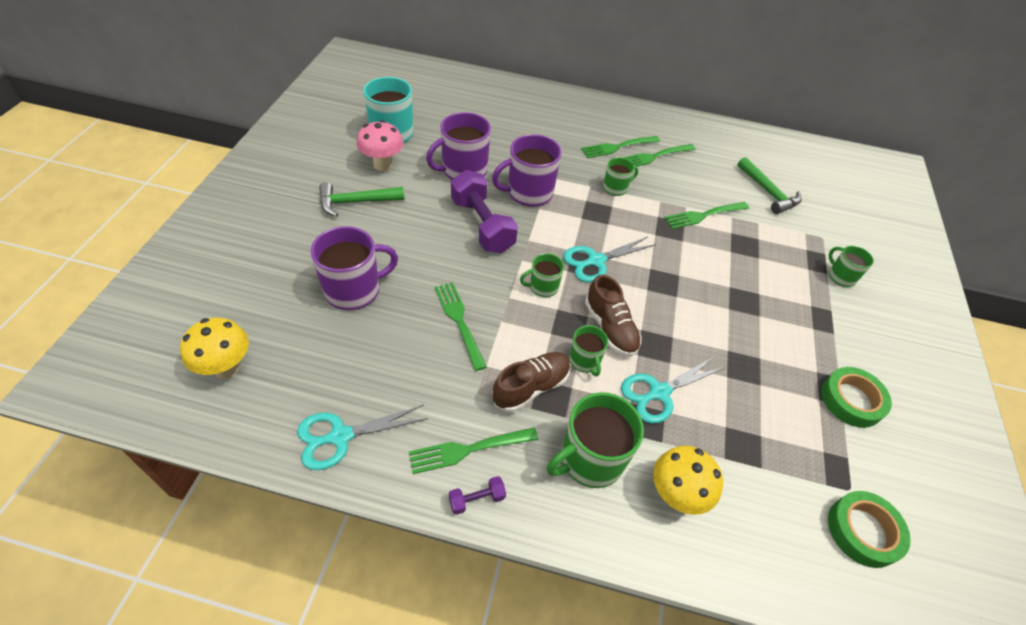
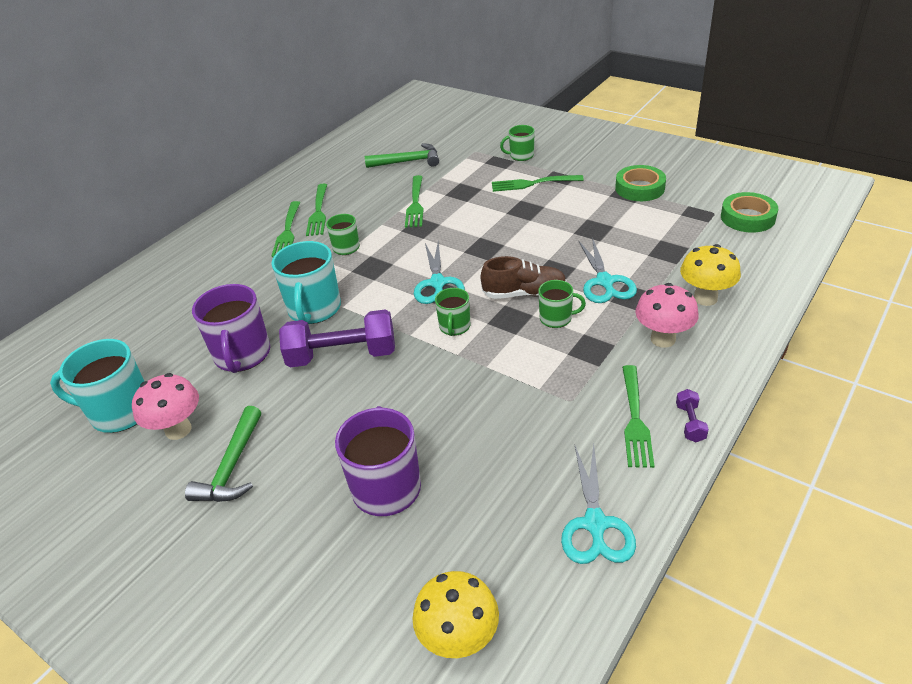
camera: 60 degrees left, 10 degrees down
green fork [435,282,487,371] -> green fork moved to [492,175,584,192]
purple mug [492,134,562,207] -> turquoise mug [272,241,341,324]
brown shoe [492,352,571,412] -> none
green mug [547,392,644,488] -> pink mushroom [635,283,699,348]

